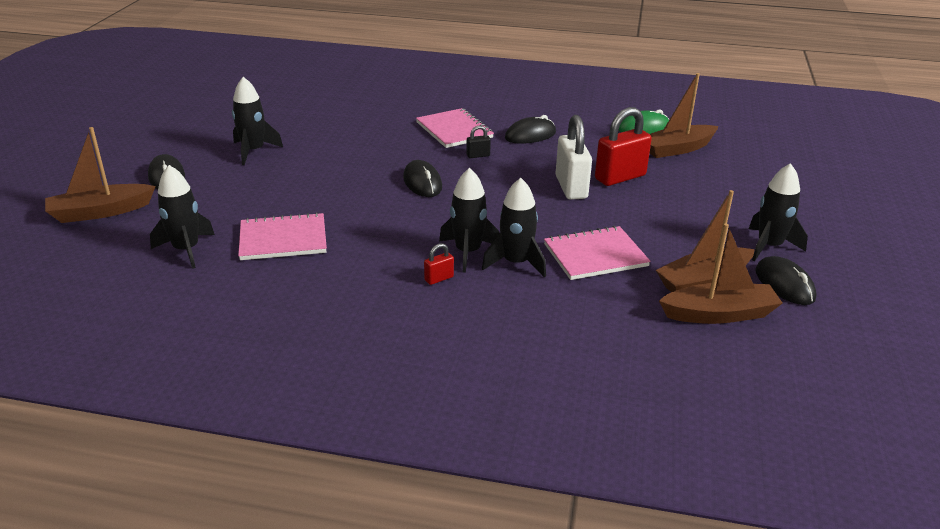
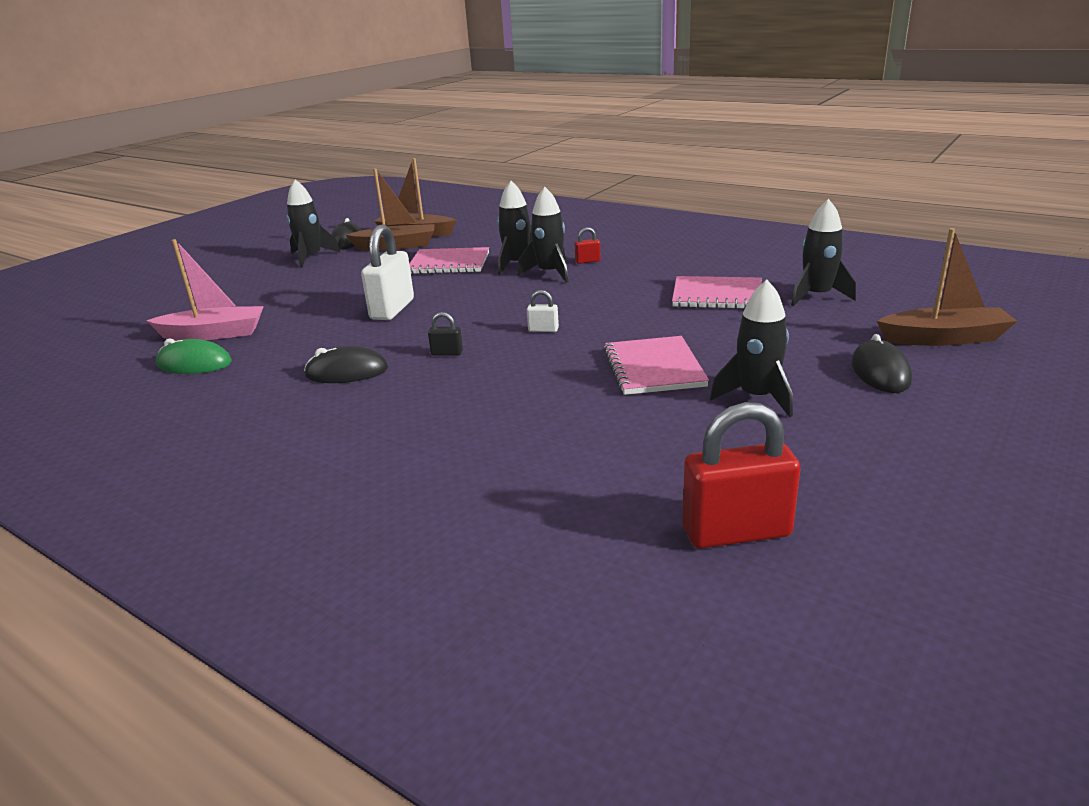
camera: 155 degrees left, 5 degrees down
black mouse [403,160,442,197] -> white padlock [527,290,559,332]
pink notebook [416,108,494,148] -> pink notebook moved to [604,336,709,395]
red padlock [595,107,652,186] -> red padlock moved to [682,402,801,548]
brown boat [650,73,719,158] -> pink boat [146,239,264,340]

